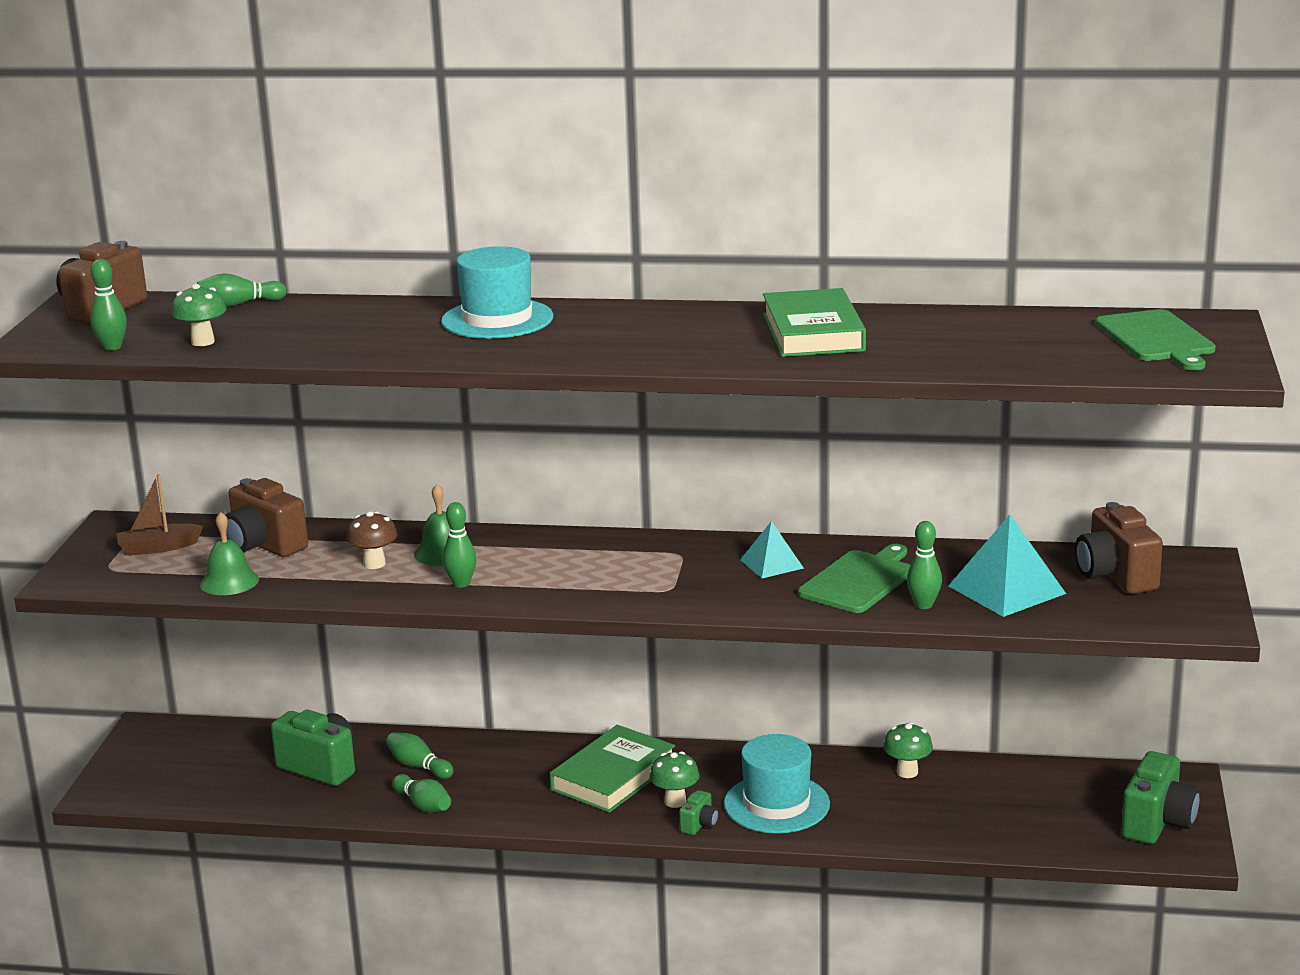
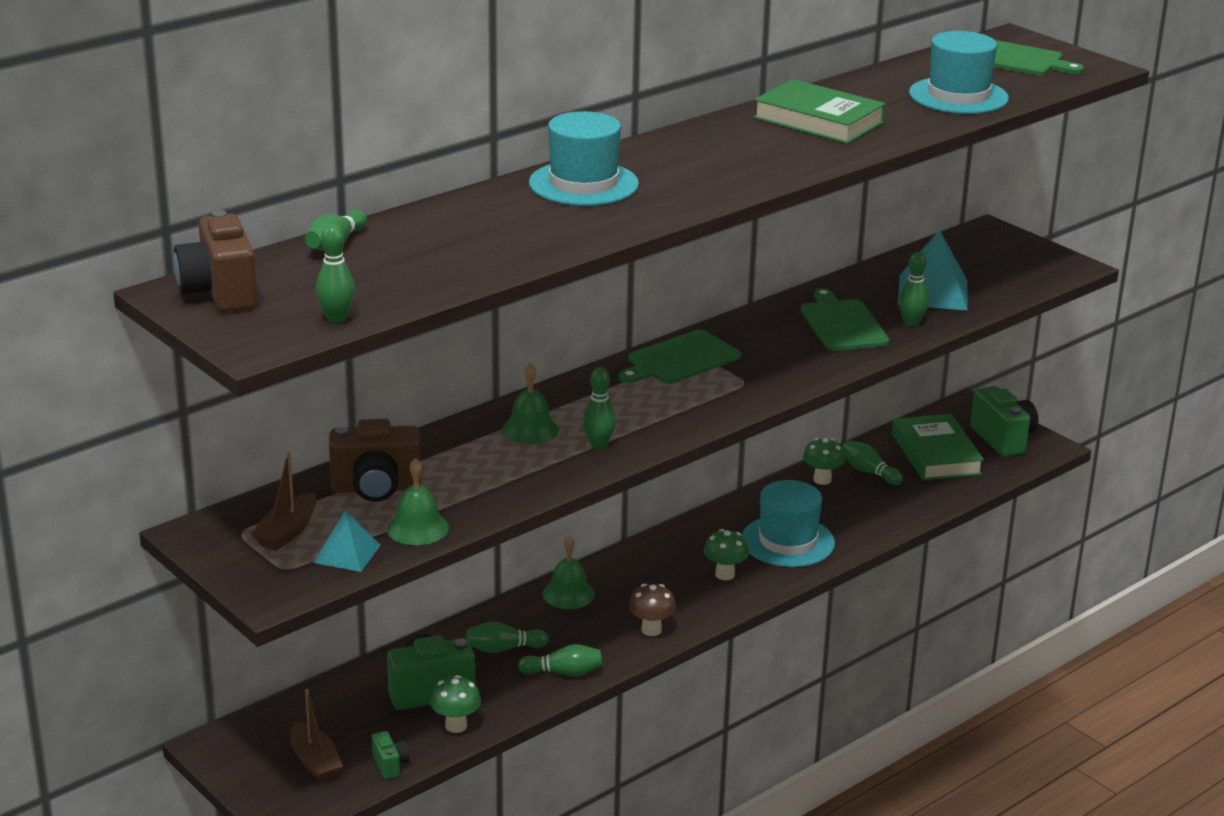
camera: 50 degrees left, 5 degrees up
green mushroom [172,284,226,346] -> green mushroom moved to [430,675,481,733]
brown mushroom [346,511,397,569] -> brown mushroom moved to [629,584,676,636]
green book [550,725,675,813] -> green book moved to [892,414,984,480]
green camera [679,790,719,835] -> green camera moved to [372,731,410,779]
turquoise pyramid [740,521,804,578] -> turquoise pyramid moved to [313,511,381,572]
brown camera [1075,502,1163,594] -> none
none -> brown boat [290,689,343,782]
none -> green bell [543,536,595,609]
none -> green cutting board [619,330,741,384]
none -> green bowling pin [842,441,903,485]
none -> turquoise hat [909,31,1009,114]

